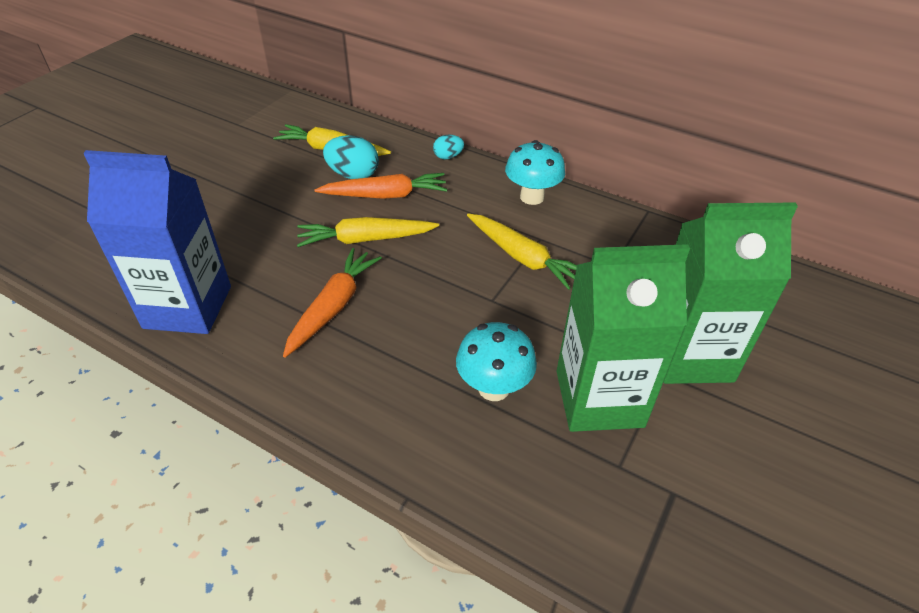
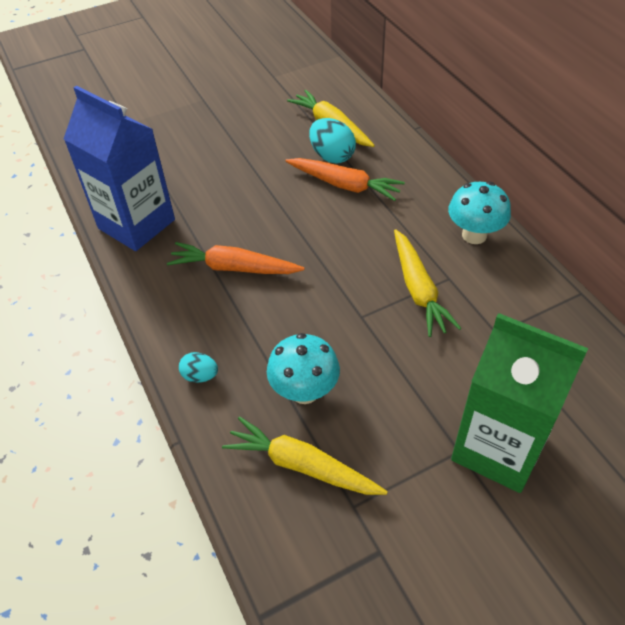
camera: 35 degrees right, 5 degrees up
orange carrot [283,248,382,358] -> orange carrot turned 135 degrees counterclockwise [167,242,305,274]
yellow carrot [297,217,439,247] -> yellow carrot moved to [222,416,388,495]
turquoise egg [433,135,464,159] -> turquoise egg moved to [179,352,218,383]
green carton [557,244,690,432] -> none

